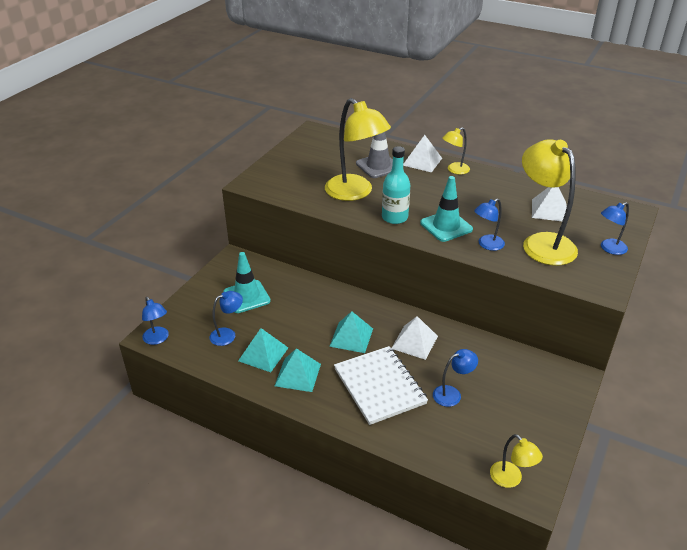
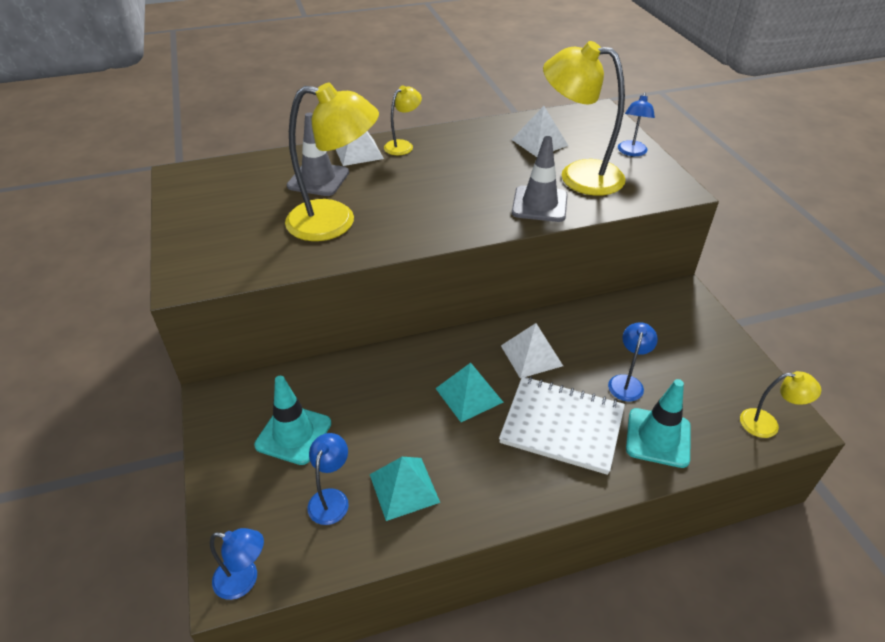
camera: 45 degrees left, 5 degrees up
turquoise pyramid [275,348,321,392] -> none
turquoise bottle [382,146,410,224] -> none
turquoise traffic cone [420,176,473,242] -> turquoise traffic cone moved to [626,379,691,468]
yellow lamp [443,127,470,175] -> yellow lamp turned 150 degrees counterclockwise [384,85,422,155]
blue lamp [474,198,505,251] -> grey traffic cone [512,136,568,222]

